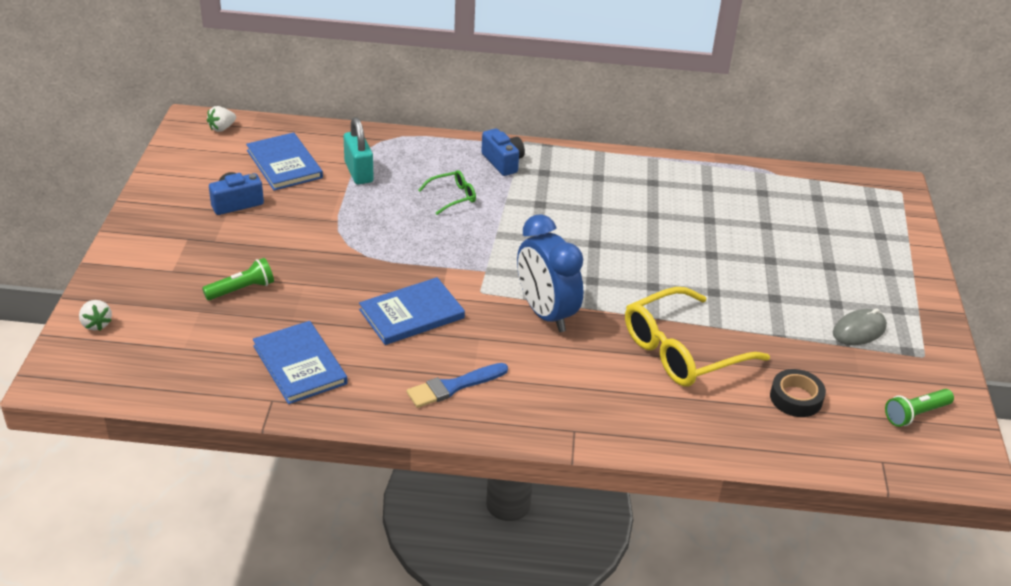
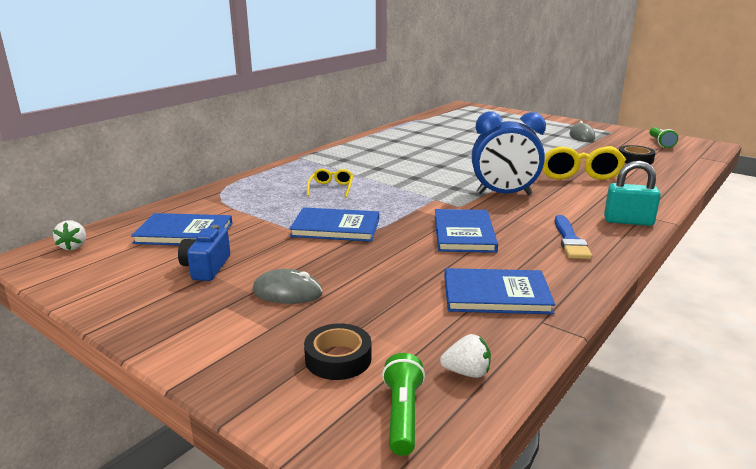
camera: 55 degrees left, 15 degrees down
white strawberry [79,300,112,331] -> white strawberry moved to [440,334,491,378]
green flashlight [202,258,274,300] -> green flashlight moved to [382,353,425,456]
turquoise padlock [343,117,374,185] -> turquoise padlock moved to [604,161,661,226]
green glasses [418,170,476,215] -> yellow glasses [307,168,353,198]
blue camera [481,128,525,176] -> none
none -> grey mouse [252,269,323,304]
none -> blue book [289,207,379,242]
none -> black tape [304,323,372,380]

